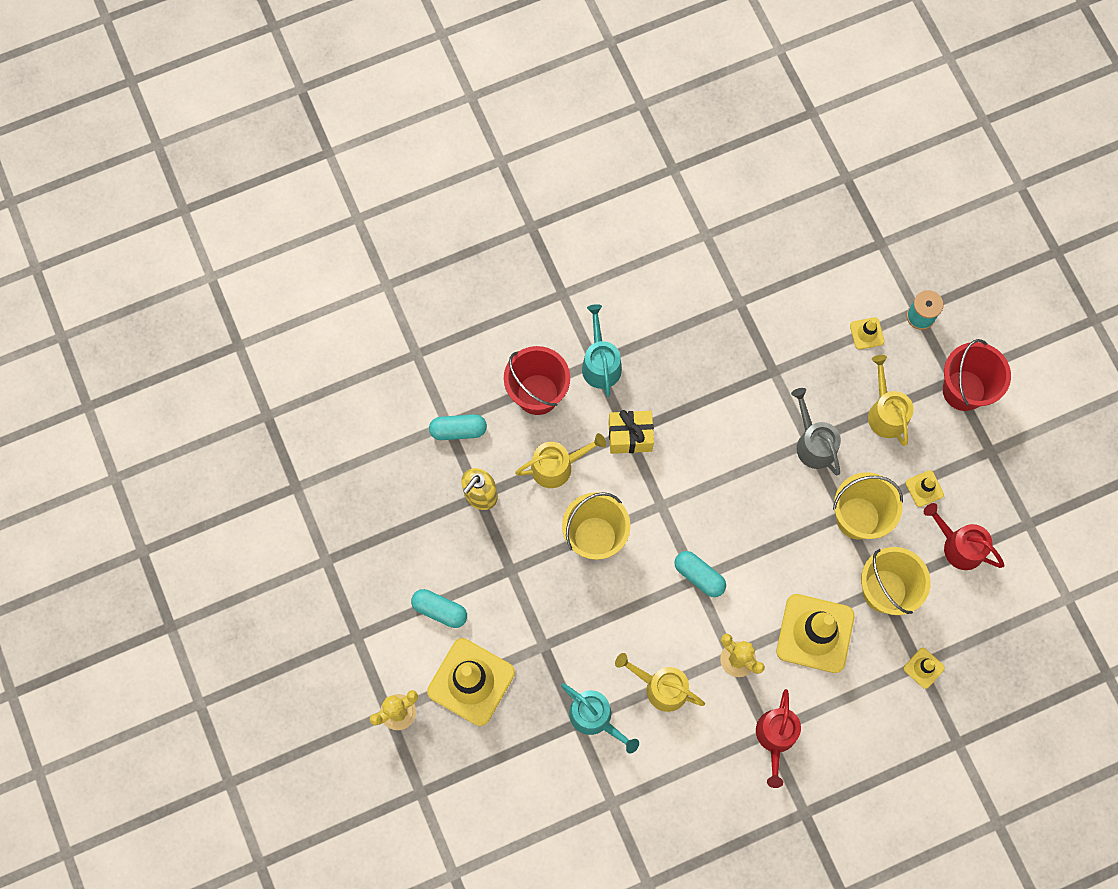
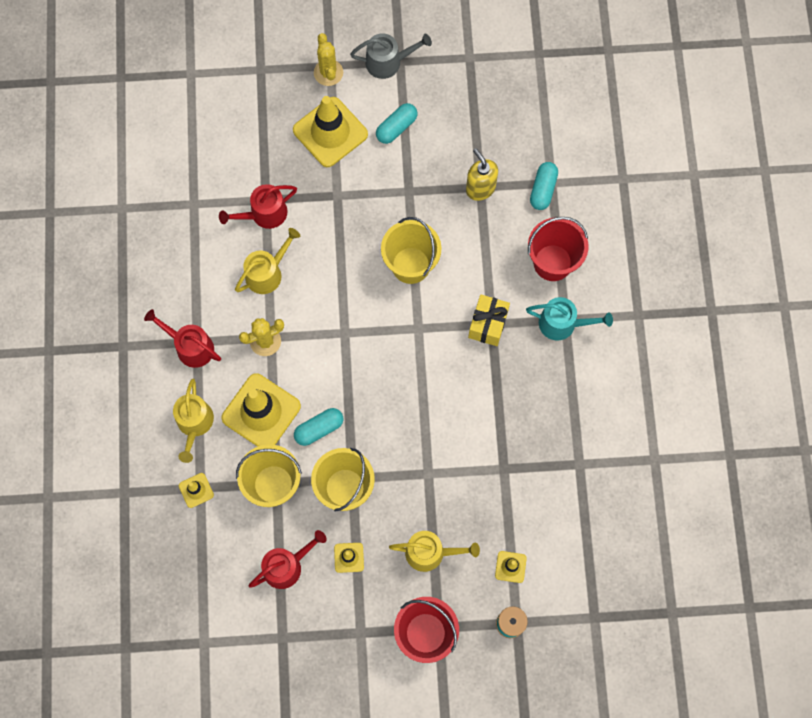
camera: 110 degrees right, 0 degrees up
yellow watering can [515,433,606,488] -> yellow watering can moved to [173,379,214,463]
turquoise watering can [561,683,639,753] -> red watering can [219,184,297,229]
turquoise capsule [674,551,726,597] -> turquoise capsule moved to [294,408,343,446]
grey watering can [791,388,841,475] -> grey watering can moved to [350,33,432,79]

